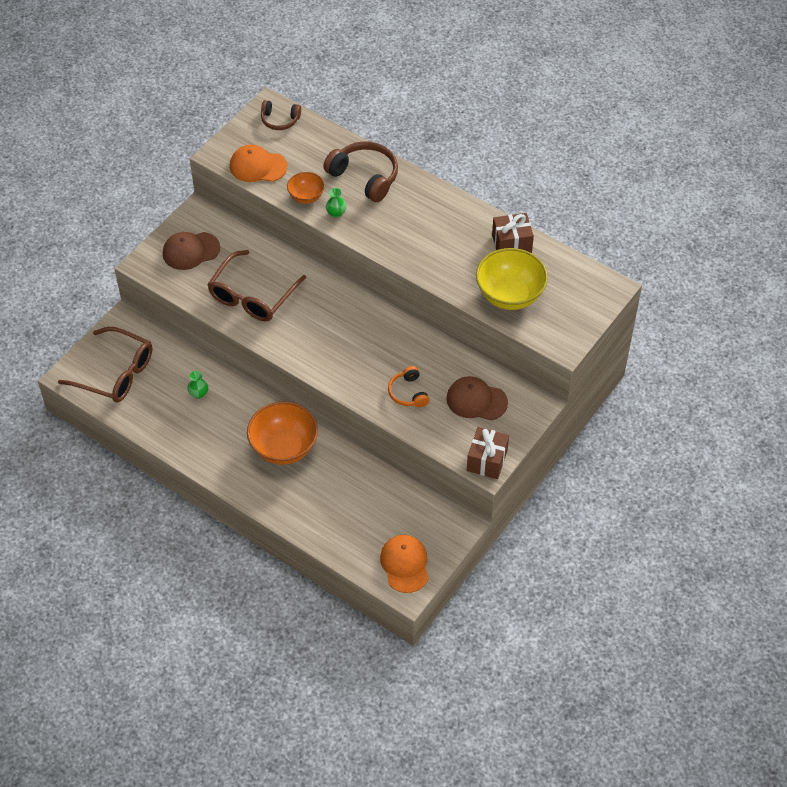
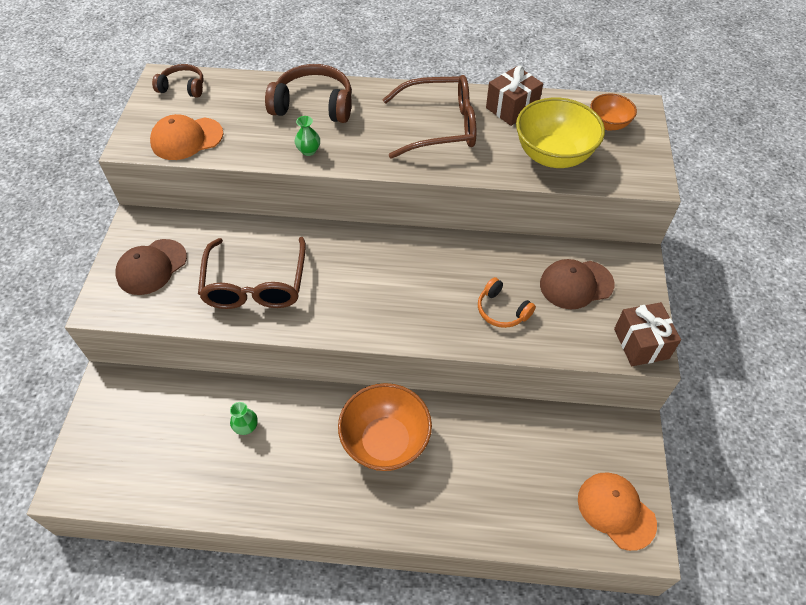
camera: 30 degrees left, 0 degrees up
brown glasses [58,327,152,403] -> brown glasses moved to [382,75,476,159]
brown headphones [261,100,301,130] -> brown headphones turned 150 degrees counterclockwise [152,64,204,98]
orange bowl [287,172,325,204] -> orange bowl moved to [590,94,637,131]

